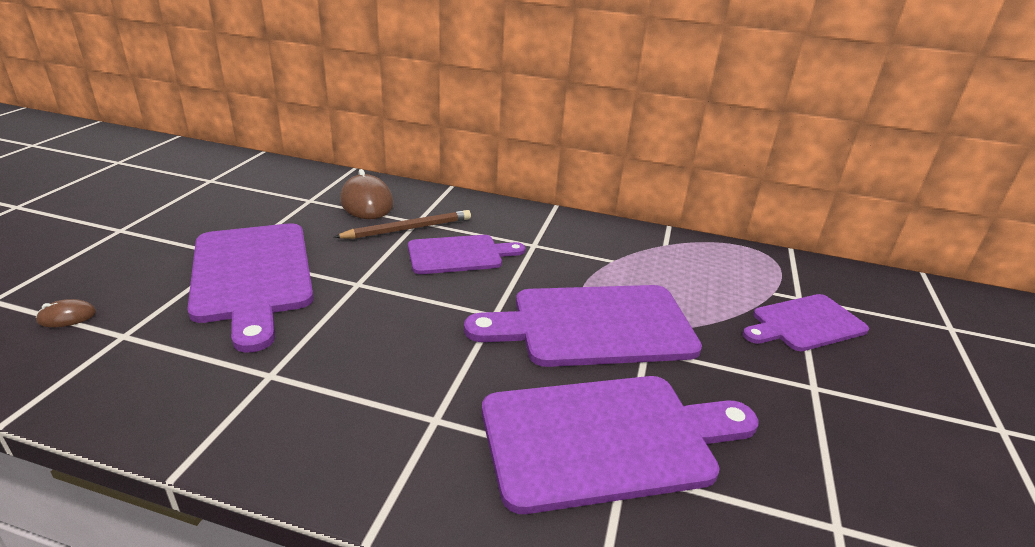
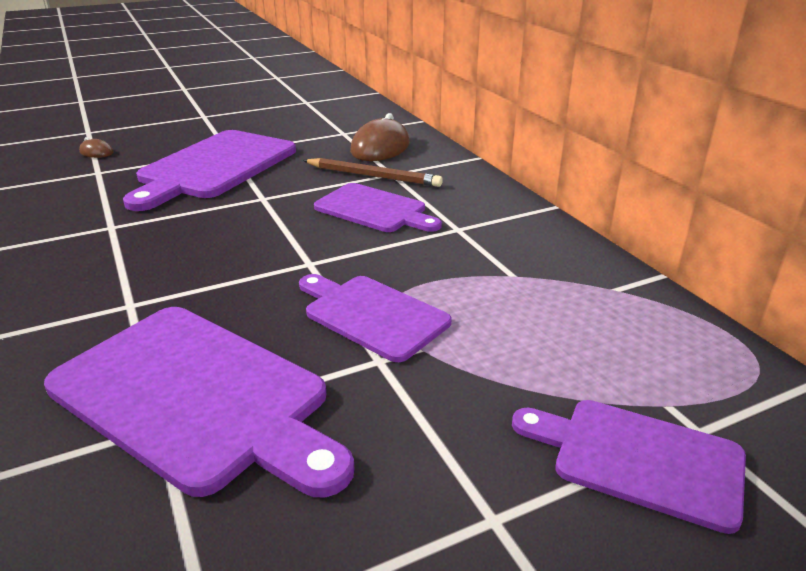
camera: 50 degrees right, 0 degrees up
purple cutting board [464,285,702,367] -> purple cutting board [299,274,452,362], size x0.60

